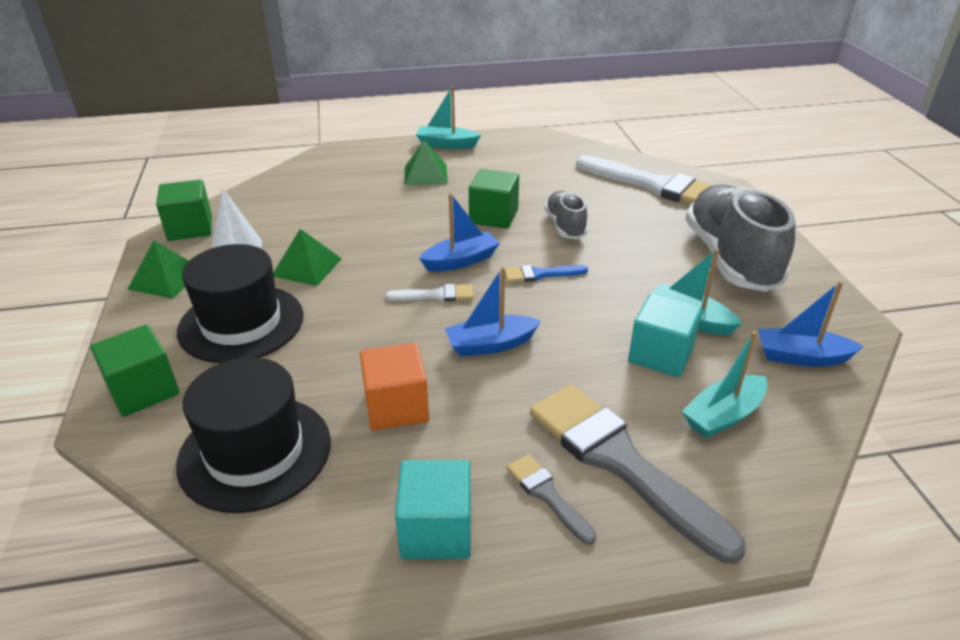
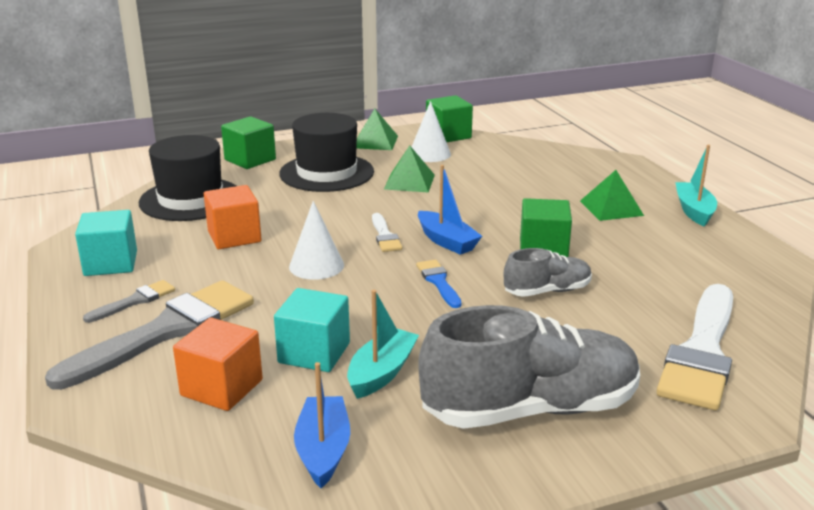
camera: 80 degrees right, 10 degrees down
blue boat [445,267,541,357] -> white cone [289,201,344,280]
turquoise boat [682,331,768,438] -> orange cube [173,317,263,411]

